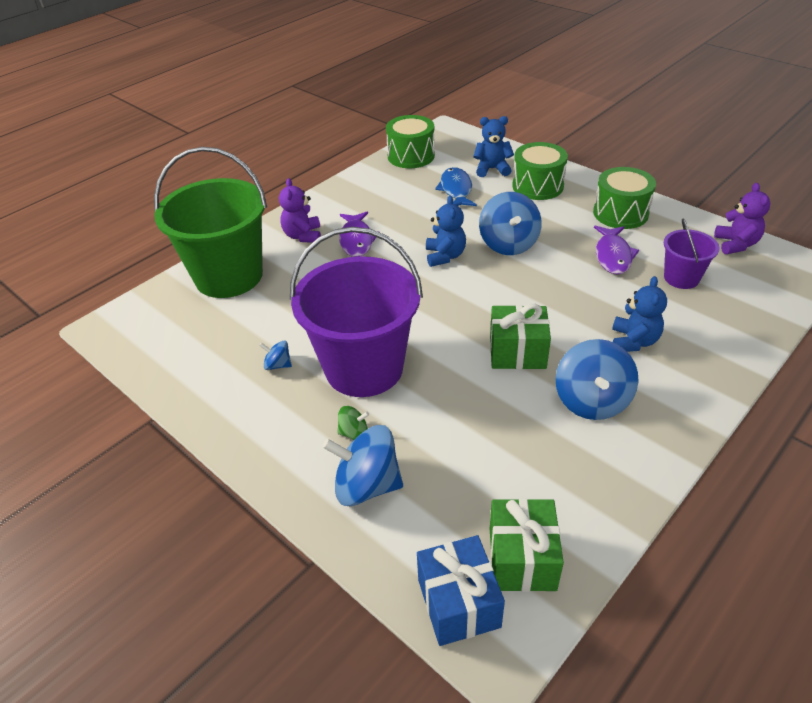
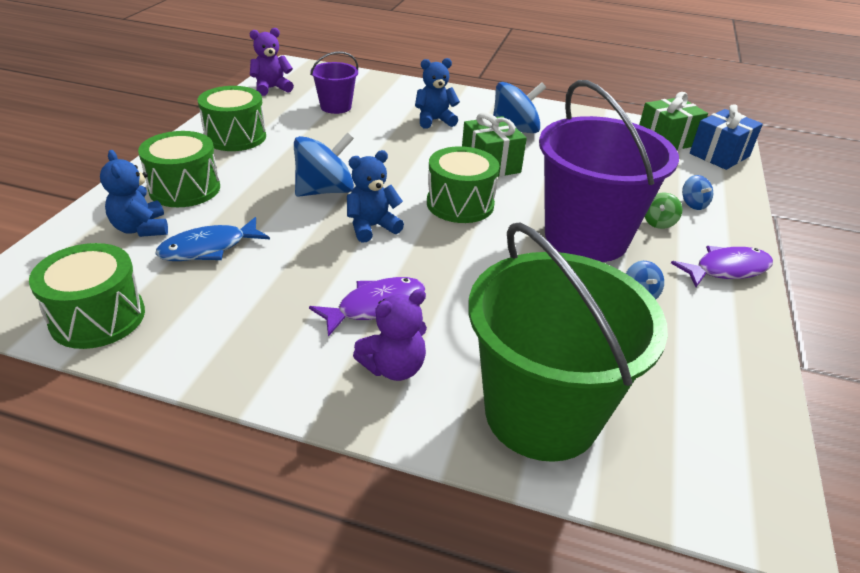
camera: 120 degrees left, 5 degrees down
blue spinning top [322,425,403,506] -> blue spinning top [682,175,713,210], size x0.48
green spinning top [337,406,369,440] -> green spinning top turned 120 degrees counterclockwise [645,193,682,229]
purple fish [594,226,639,274] -> purple fish moved to [671,246,773,287]
none -> green drum [427,146,499,223]

